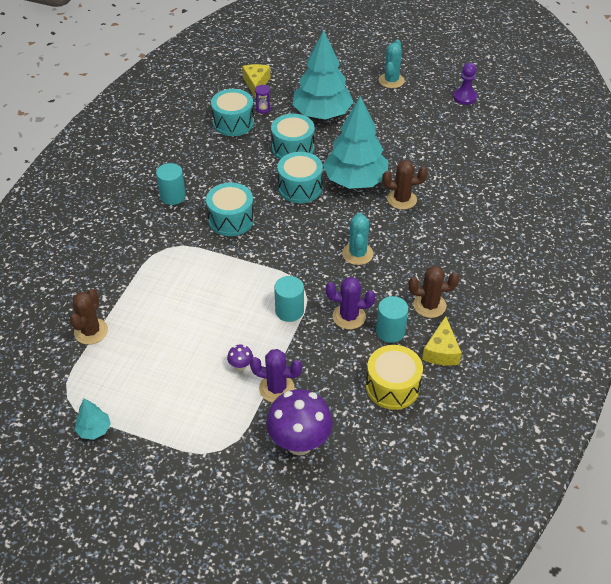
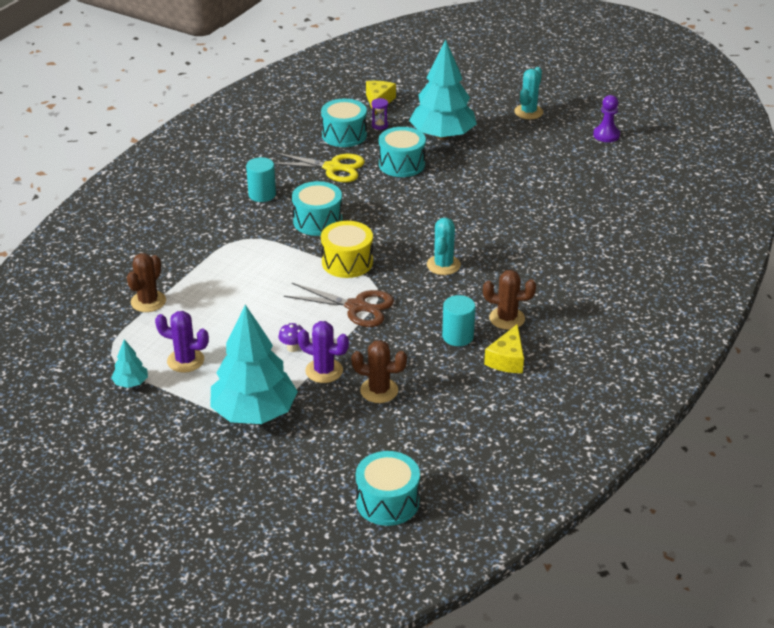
camera: 10 degrees right, 10 degrees down
purple mushroom [266,389,333,455] -> none
turquoise cylinder [274,276,304,322] -> brown scissors [284,283,394,327]
turquoise drum [277,152,323,203] -> turquoise drum moved to [356,451,420,526]
turquoise tree [323,96,388,189] -> turquoise tree moved to [210,304,298,424]
purple cactus [326,277,375,329] -> purple cactus moved to [155,311,209,373]
yellow drum [366,345,423,410] -> yellow drum moved to [321,221,373,278]
brown cactus [382,160,428,210] -> brown cactus moved to [351,340,407,403]
none -> yellow scissors [273,152,365,182]

